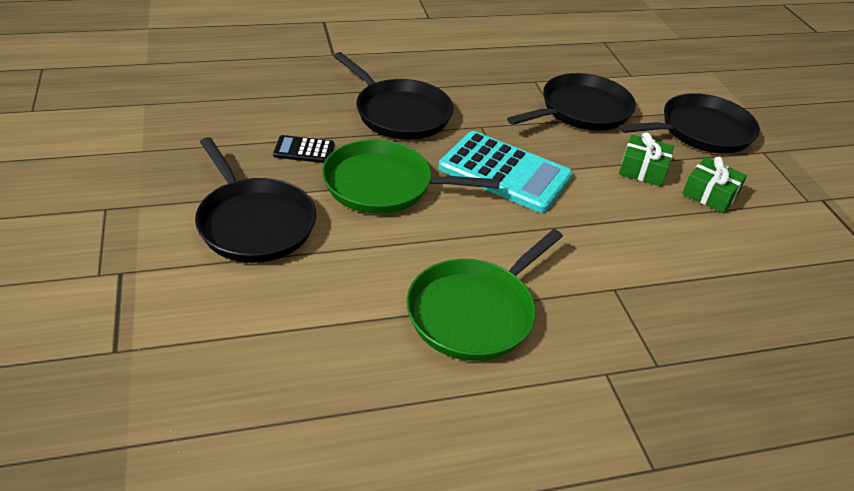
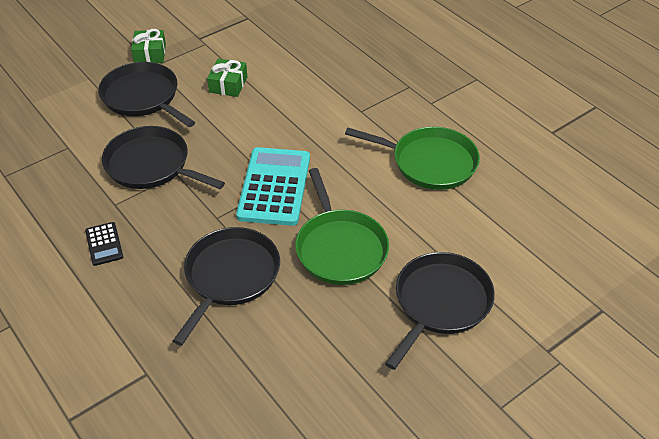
camera: 110 degrees left, 5 degrees up
black calculator [273,135,334,163] -> black calculator moved to [85,222,123,266]
green gift [619,133,674,186] -> green gift moved to [131,29,166,63]

